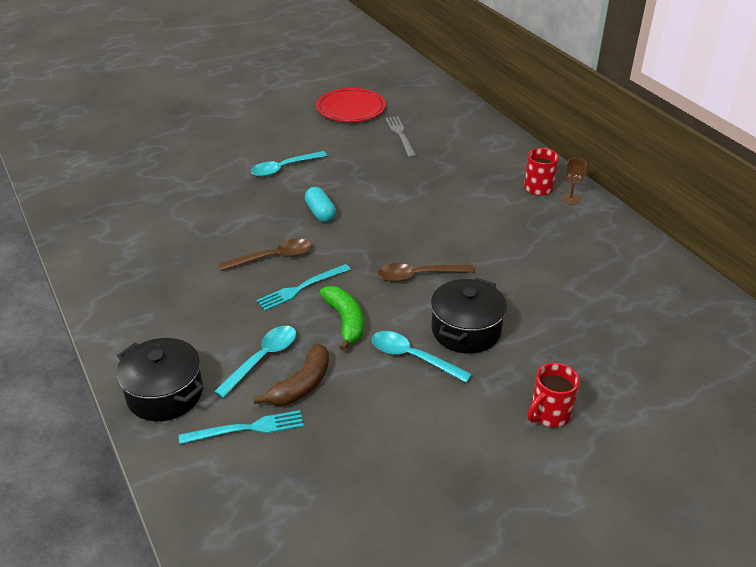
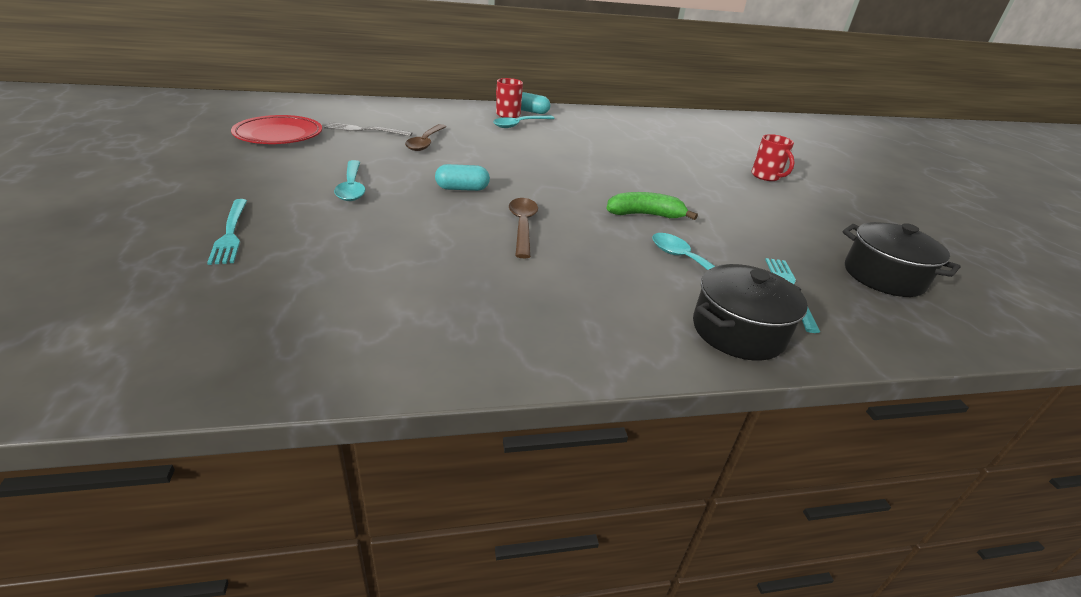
camera: 75 degrees left, 5 degrees down
brown banana [253,343,329,406] -> none
turquoise fork [257,264,351,311] -> turquoise fork moved to [207,199,247,265]
turquoise spoon [372,331,472,383] -> turquoise spoon moved to [493,115,555,128]
brown spoon [378,263,475,282] -> brown spoon moved to [405,124,446,151]
black pot [431,278,507,354] -> black pot moved to [843,222,960,297]
brown goblet [561,158,587,205] -> turquoise capsule [521,92,550,114]

